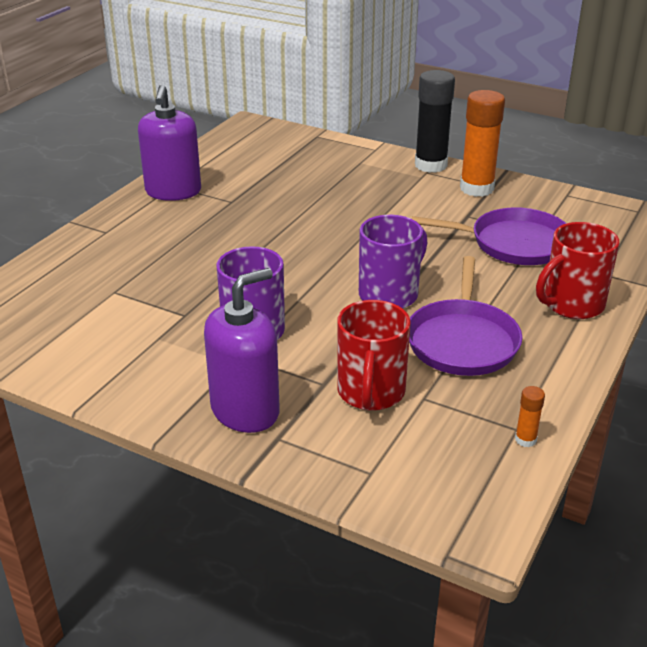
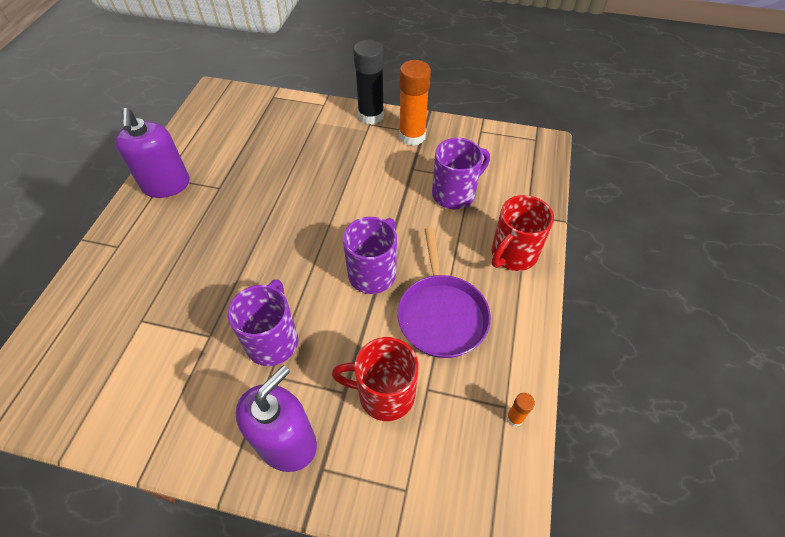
camera: 15 degrees left, 20 degrees up
red mug [337,300,411,410] -> red mug turned 105 degrees clockwise [332,337,419,421]
purple pan [412,207,567,265] -> purple mug [432,138,490,209]

